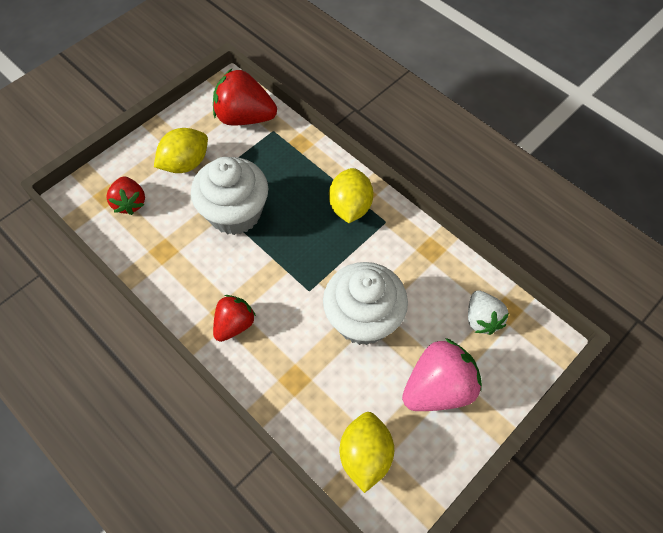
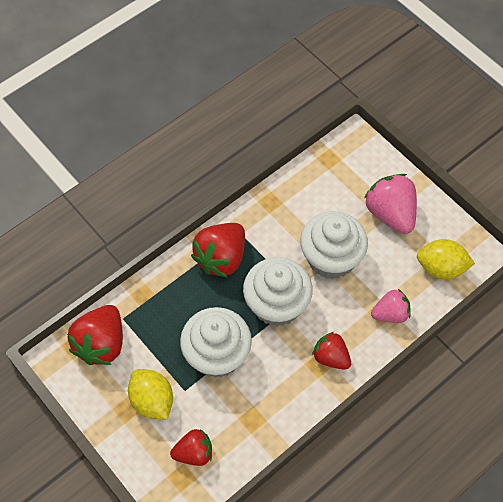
camera: 85 degrees left, 0 degrees up
yellow lemon [329,168,373,223] -> red strawberry [191,223,245,277]
white strawberry [468,290,509,335] -> none
none -> white cupcake [243,257,313,326]
none -> pink strawberry [371,289,411,323]

